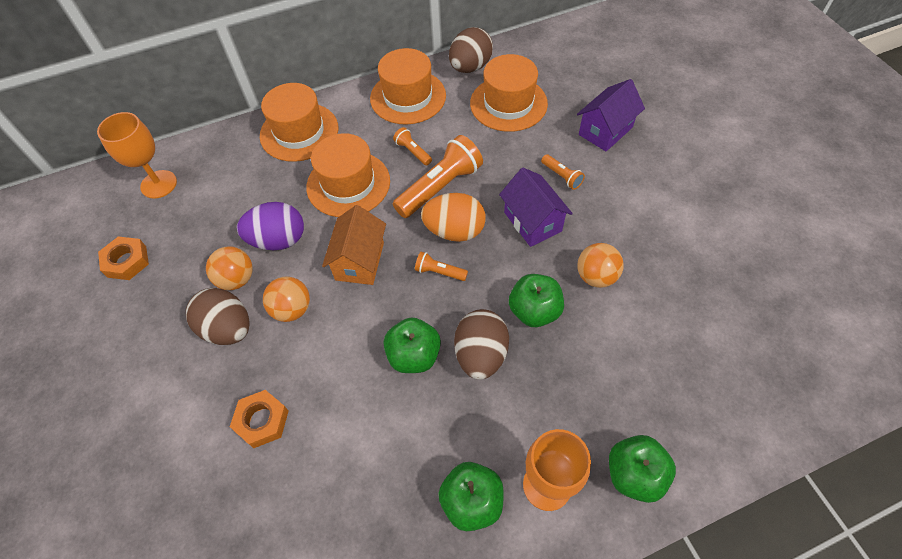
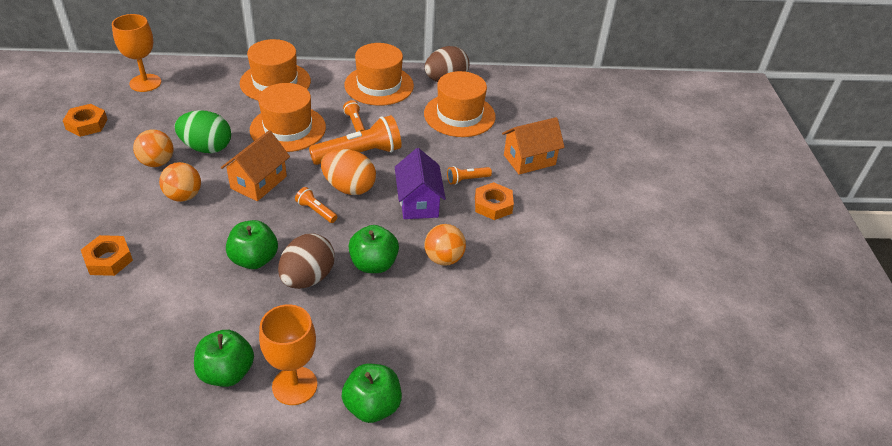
camera: 15 degrees right, 15 degrees down
brown egg [186,288,250,345] -> none
purple egg [237,202,304,250] -> green egg [175,110,231,153]
orange flashlight [541,154,585,190] -> orange flashlight turned 90 degrees clockwise [447,166,492,185]
purple house [577,79,645,151] -> orange house [502,117,565,175]
none -> orange nut [475,182,514,220]

